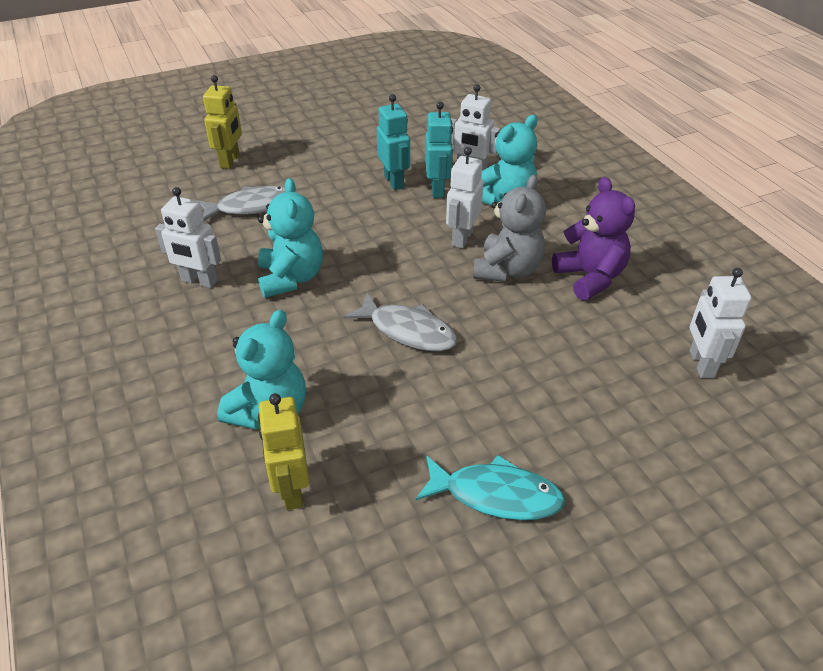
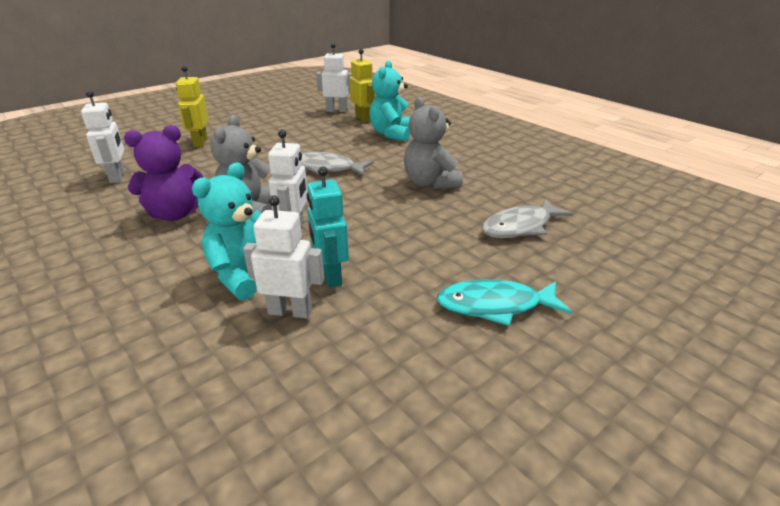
camera: 165 degrees right, 10 degrees down
white robot [155,187,221,288] -> white robot moved to [316,43,352,112]
yellow robot [203,75,242,169] -> yellow robot moved to [176,66,209,147]
turquoise teddy bear [258,178,323,298] -> grey teddy bear [404,97,463,189]
turquoise robot [377,94,410,190] -> none
turquoise fish [416,455,565,520] -> turquoise fish moved to [436,279,572,326]
purple teddy bear [552,177,635,300] -> purple teddy bear turned 75 degrees counterclockwise [124,125,203,221]

